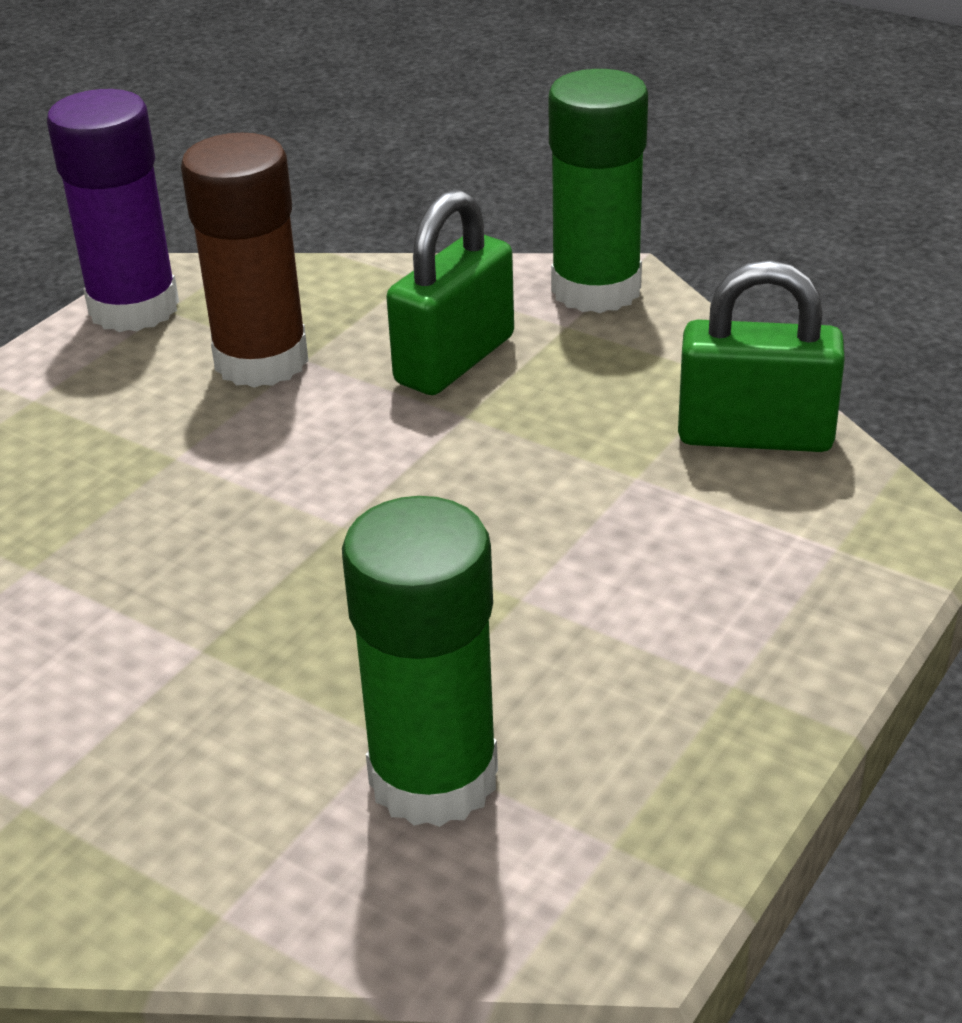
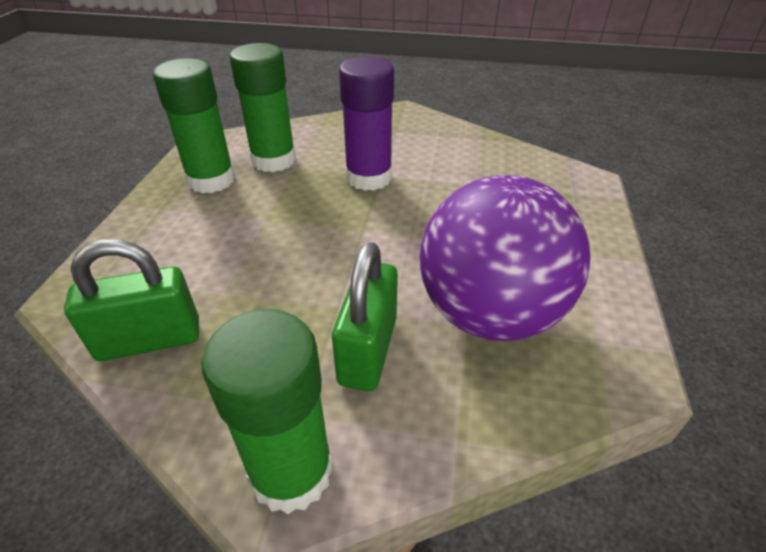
camera: 155 degrees right, 5 degrees up
purple glue stick [47,89,179,332] -> purple glue stick moved to [339,56,394,191]
brown glue stick [181,133,308,388] -> purple ball [420,175,590,341]
none -> green glue stick [153,58,235,194]

